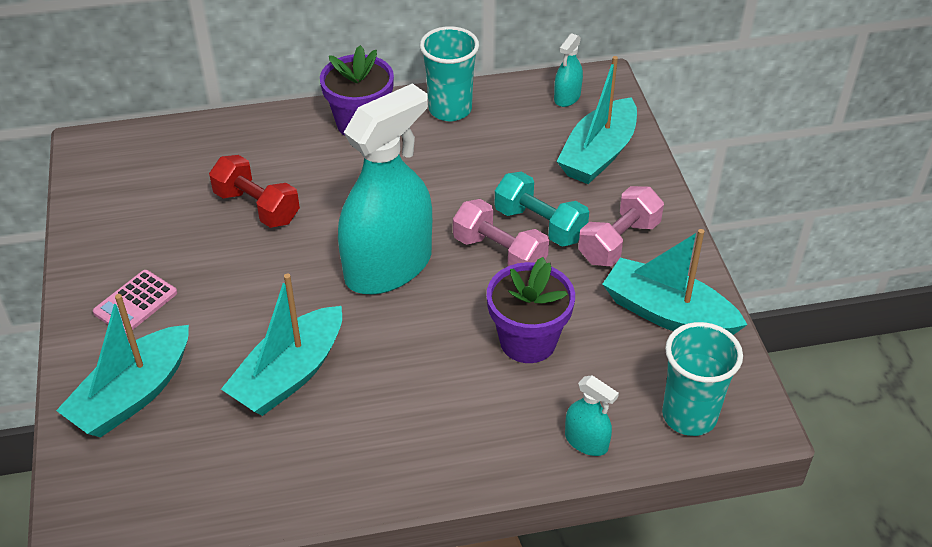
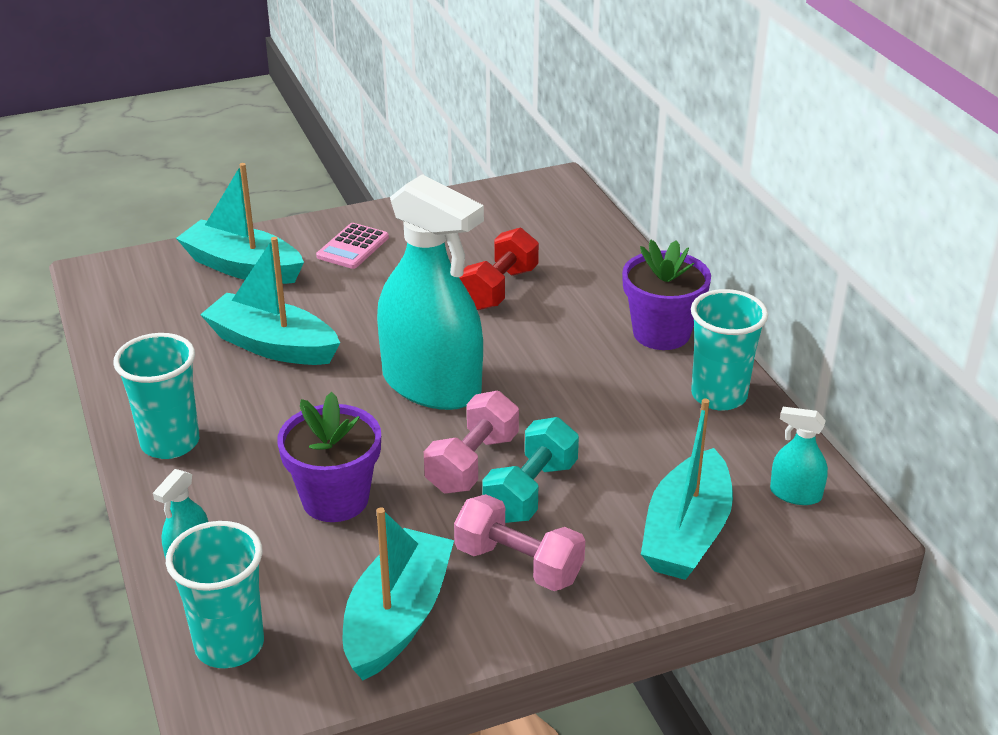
camera: 80 degrees right, 10 degrees down
pink calculator [93,270,177,335] -> pink calculator turned 90 degrees counterclockwise [316,223,389,269]
turquoise boat [557,56,637,184] -> turquoise boat turned 90 degrees counterclockwise [641,398,733,580]
none -> turquoise cup [113,333,199,459]

